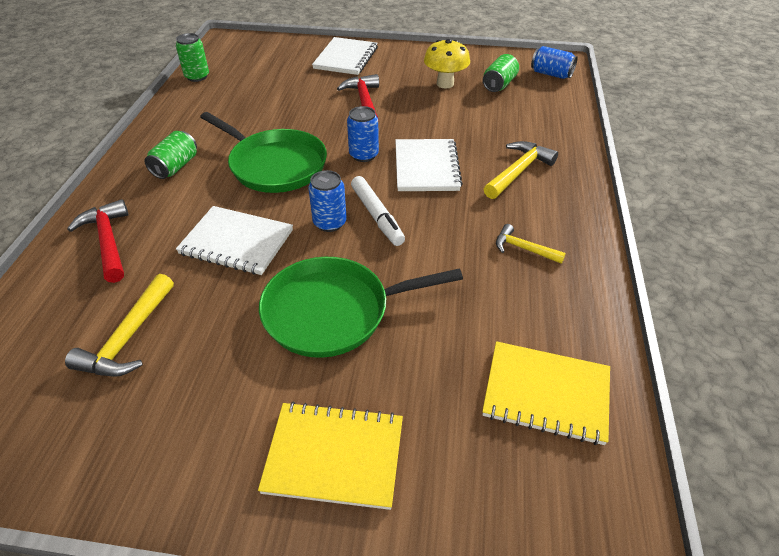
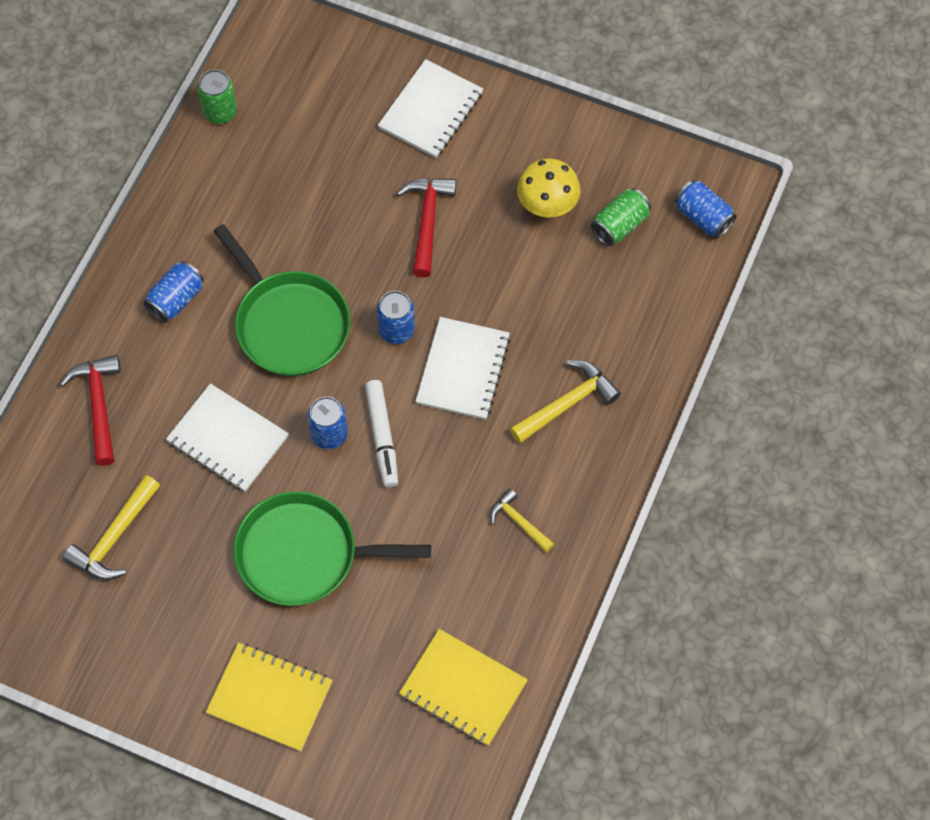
camera: 15 degrees right, 20 degrees up
green can [144,131,197,179] -> blue can [143,261,204,323]

